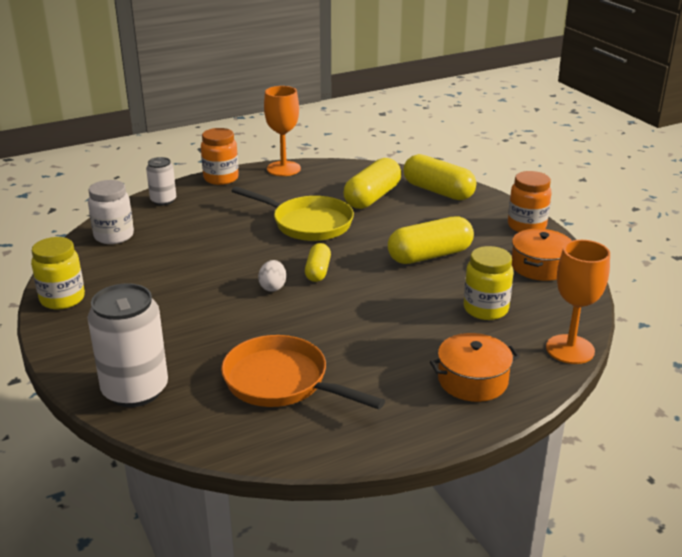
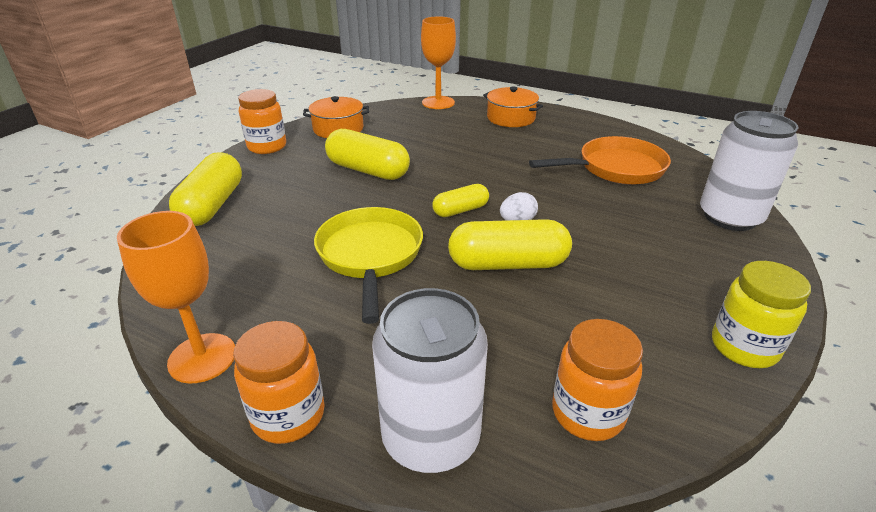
camera: 125 degrees left, 5 degrees up
white jar [88,180,134,244] -> orange jar [552,319,643,441]
white can [146,157,176,206] -> white can [372,288,488,473], size x1.82
orange pan [221,335,385,409] -> orange pan turned 105 degrees counterclockwise [529,136,671,185]
yellow capsule [343,158,401,209] -> yellow capsule moved to [448,219,572,270]
yellow jar [464,246,513,320] -> none

